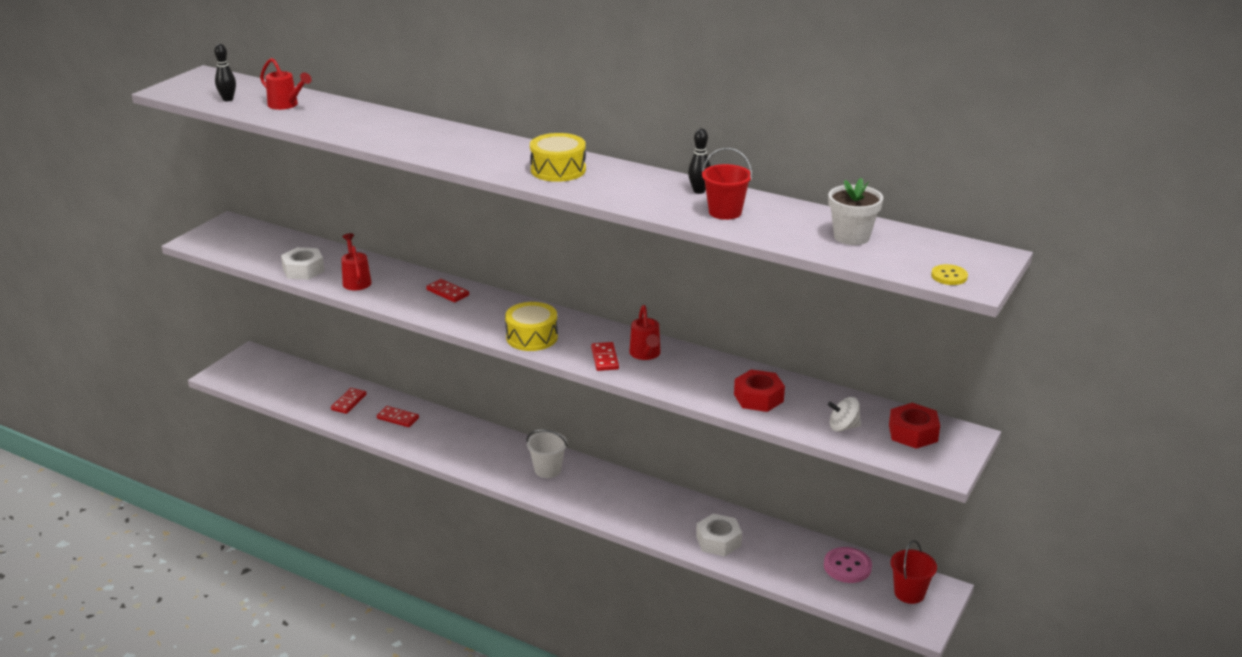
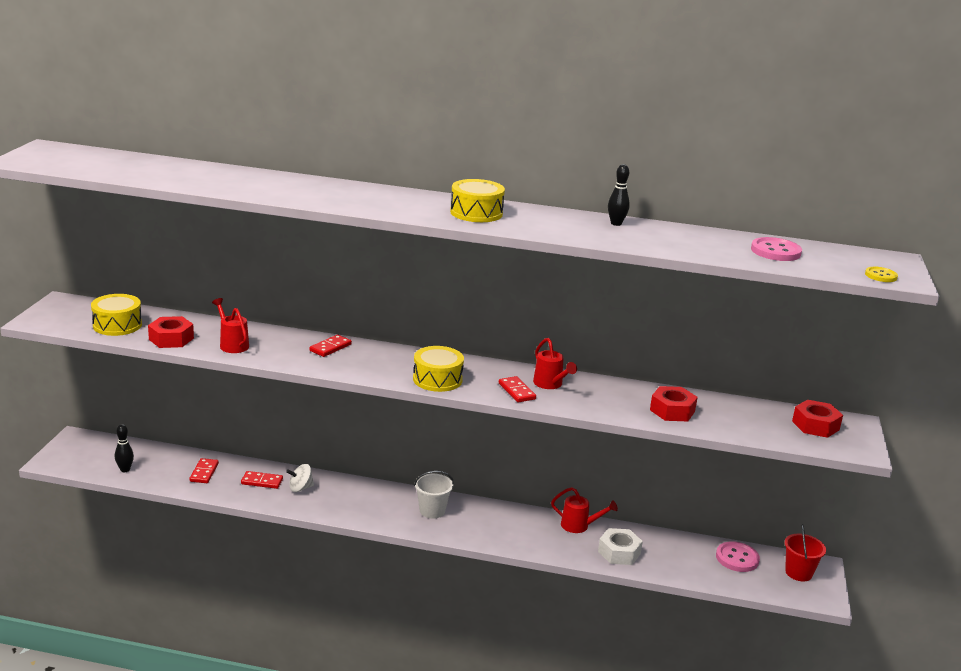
camera: 20 degrees left, 5 degrees down
black bowling pin [214,44,236,101] -> black bowling pin moved to [115,424,134,472]
red watering can [260,58,312,110] -> red watering can moved to [551,487,618,533]
white nut [281,247,325,280] -> red nut [148,316,194,348]
red domino [426,279,469,303] -> red domino turned 75 degrees counterclockwise [310,334,352,357]
red bucket [702,148,752,220] -> none
white flower pot [828,178,883,245] -> pink button [751,237,802,261]
white spinning top [828,397,861,432] -> white spinning top moved to [286,464,314,492]
none -> yellow drum [91,294,142,336]

